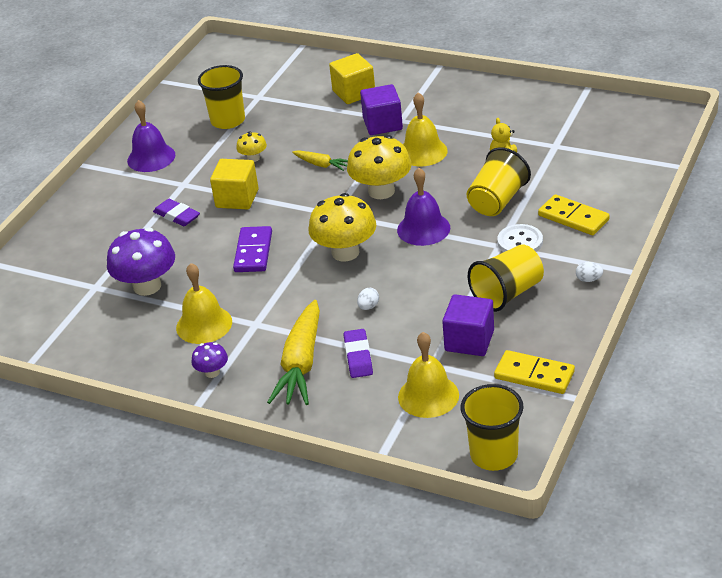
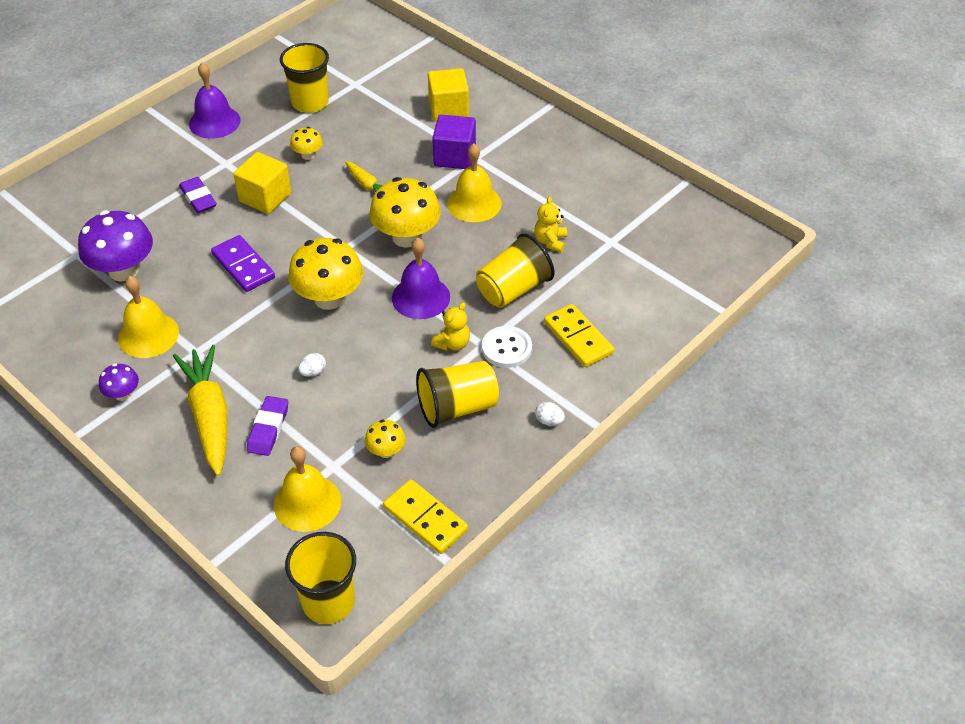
camera: 15 degrees right, 10 degrees up
purple domino [233,226,272,272] -> purple domino turned 60 degrees counterclockwise [211,235,275,292]
yellow carrot [267,300,320,405] -> yellow carrot turned 135 degrees clockwise [173,345,227,476]
purple cube [442,294,494,356] -> yellow mushroom [365,420,405,458]
none -> yellow teddy bear [431,303,470,351]

